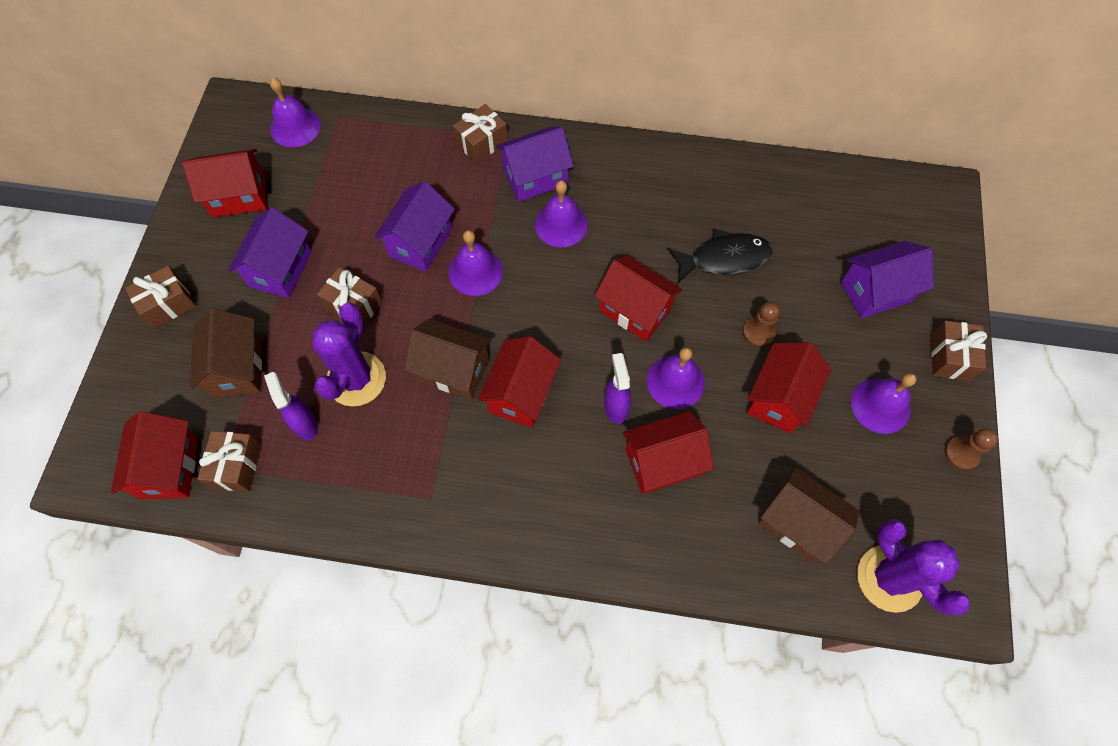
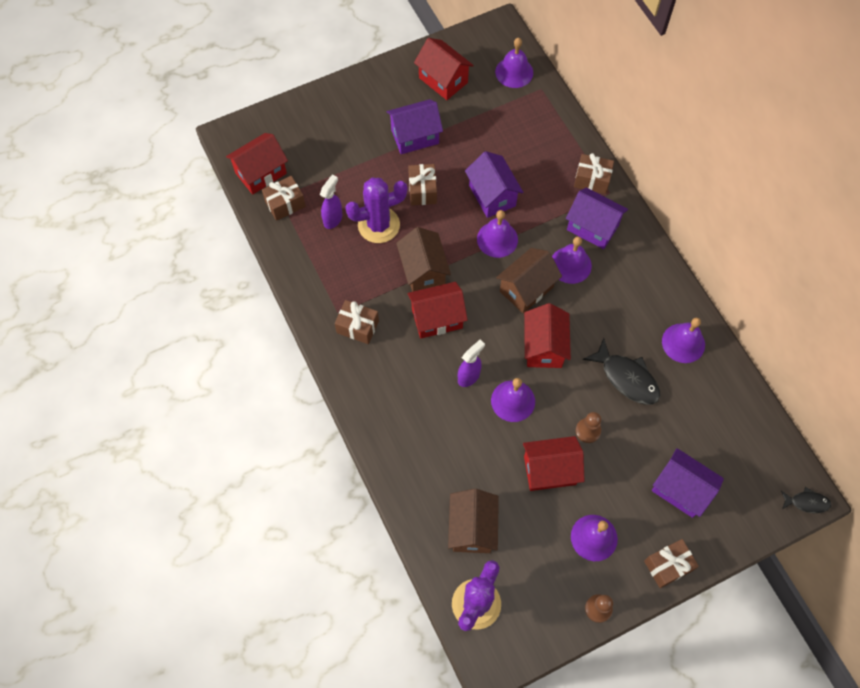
camera: 55 degrees right, 0 degrees up
brown gift [125,266,196,329] -> brown gift moved to [335,300,379,344]
brown house [190,308,262,398] -> brown house moved to [496,248,562,313]
purple house [374,181,455,272] -> purple house turned 75 degrees clockwise [465,151,523,218]
red house [623,411,714,494] -> none
none -> purple bell [662,318,705,363]
none -> black fish [781,487,832,513]

